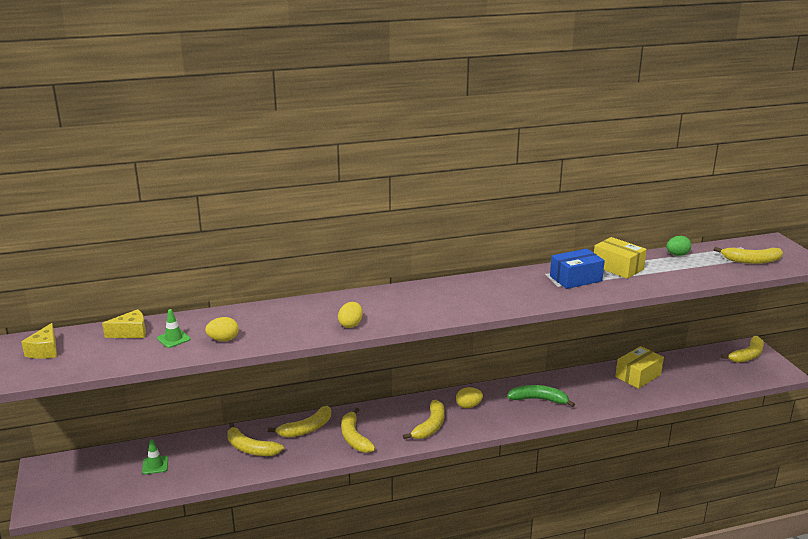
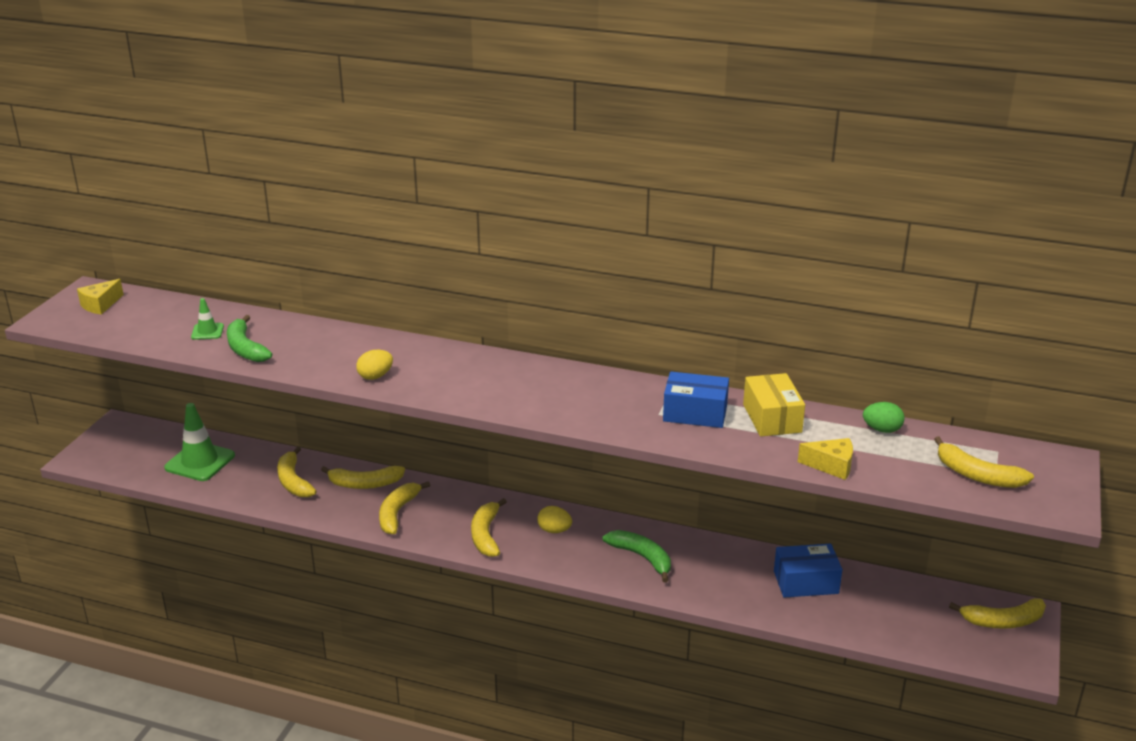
camera: 35 degrees right, 5 degrees up
yellow cheese [102,309,146,338] -> yellow cheese moved to [798,438,853,480]
green traffic cone [142,439,168,475] -> green traffic cone [164,403,235,481], size x1.97
yellow egg [205,317,239,341] -> green banana [227,315,272,362]
yellow banana [403,400,445,439] -> yellow banana turned 120 degrees clockwise [471,498,507,557]
yellow box [615,346,664,389] -> blue box [774,544,842,598]

